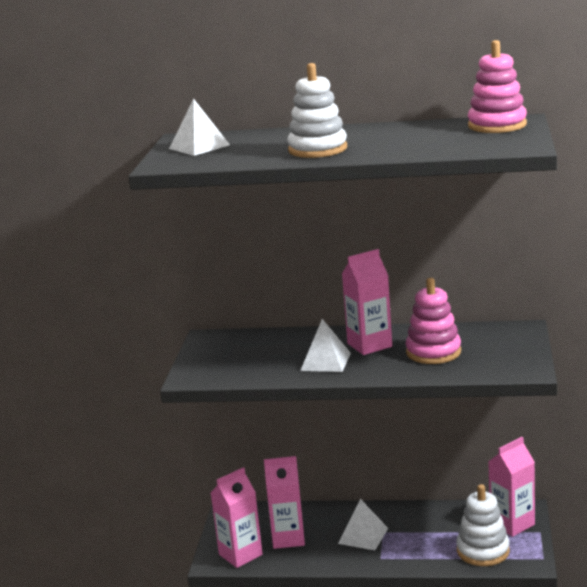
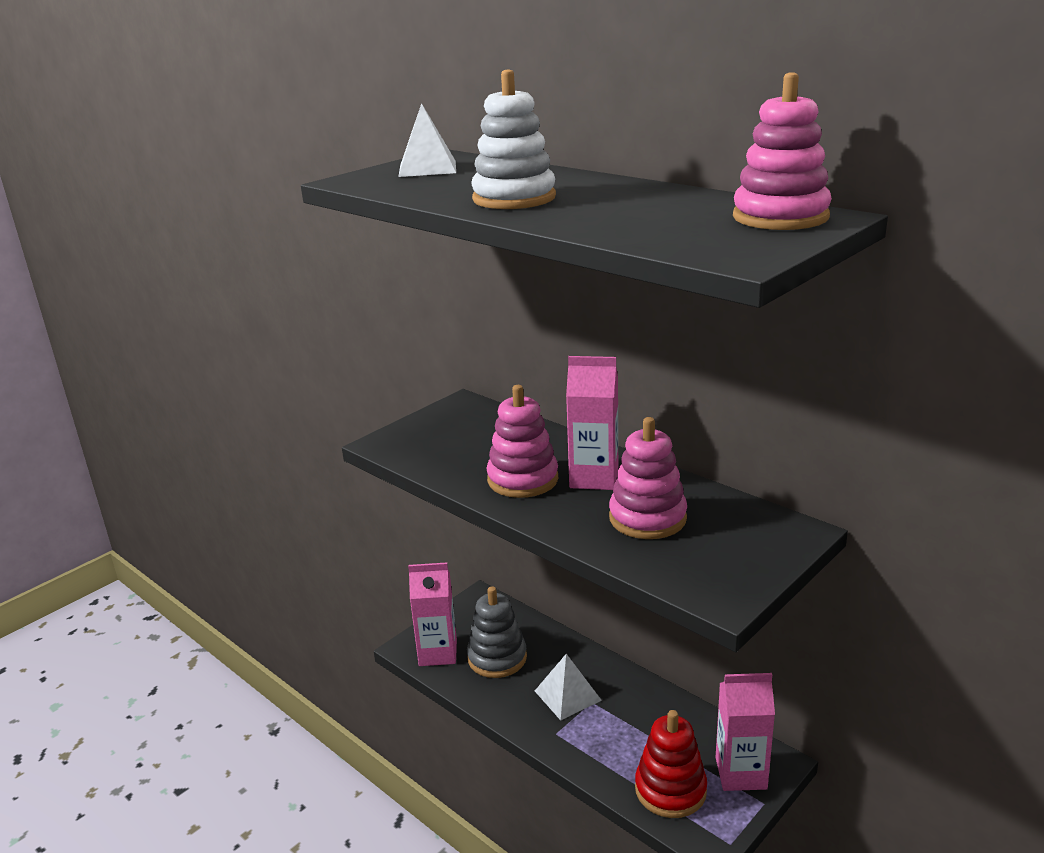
camera: 35 degrees right, 5 degrees up
pink carton [264,456,305,549] -> grey stacking toy [467,586,527,678]
white pyramid [300,319,351,372] -> pink stacking toy [487,385,558,498]
white stacking toy [456,484,510,566] -> red stacking toy [635,710,707,818]

